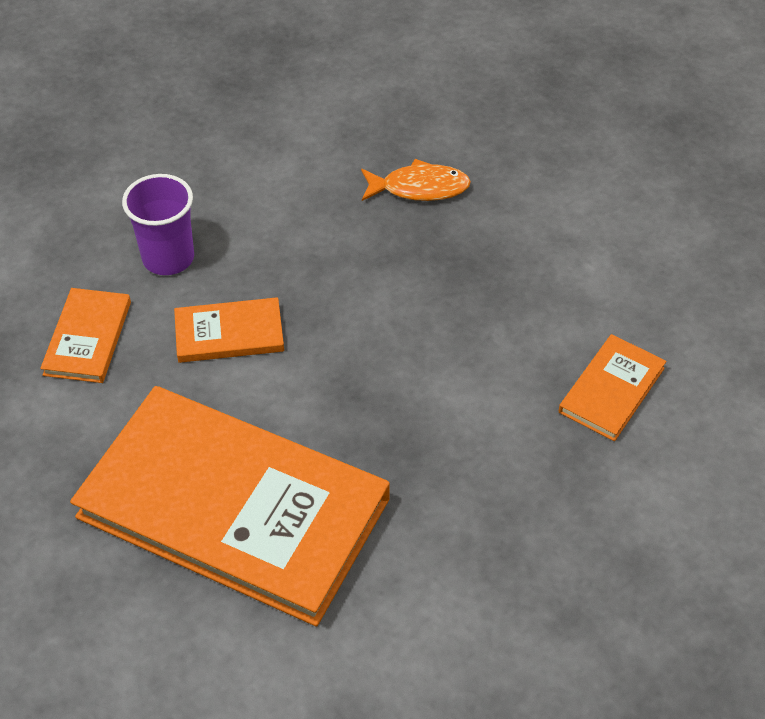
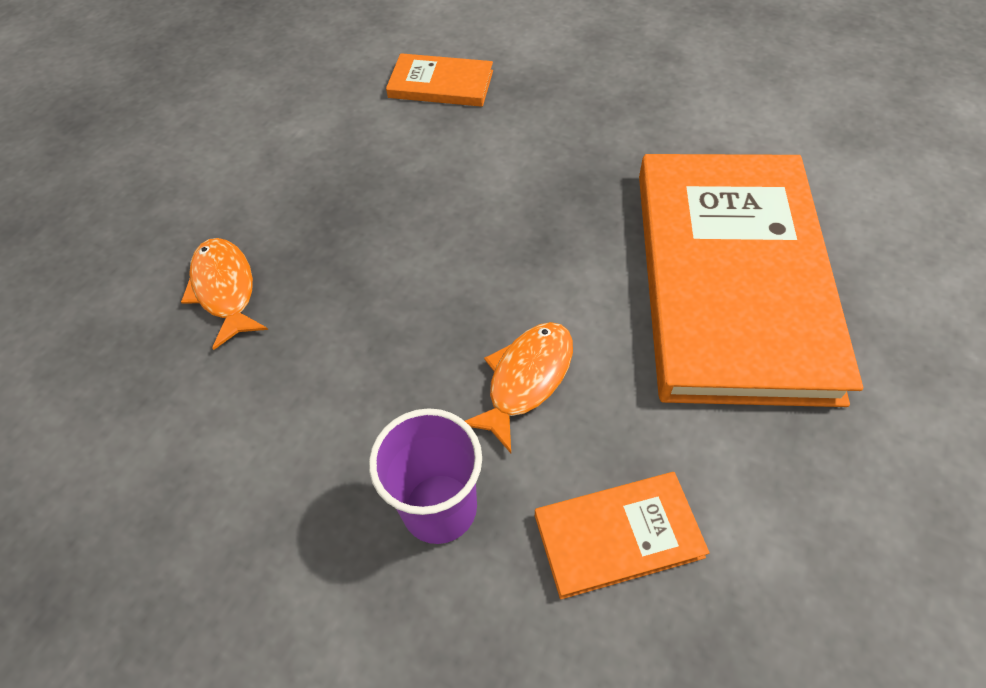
camera: 110 degrees left, 5 degrees up
orange book [174,297,284,363] -> orange fish [465,322,573,453]

